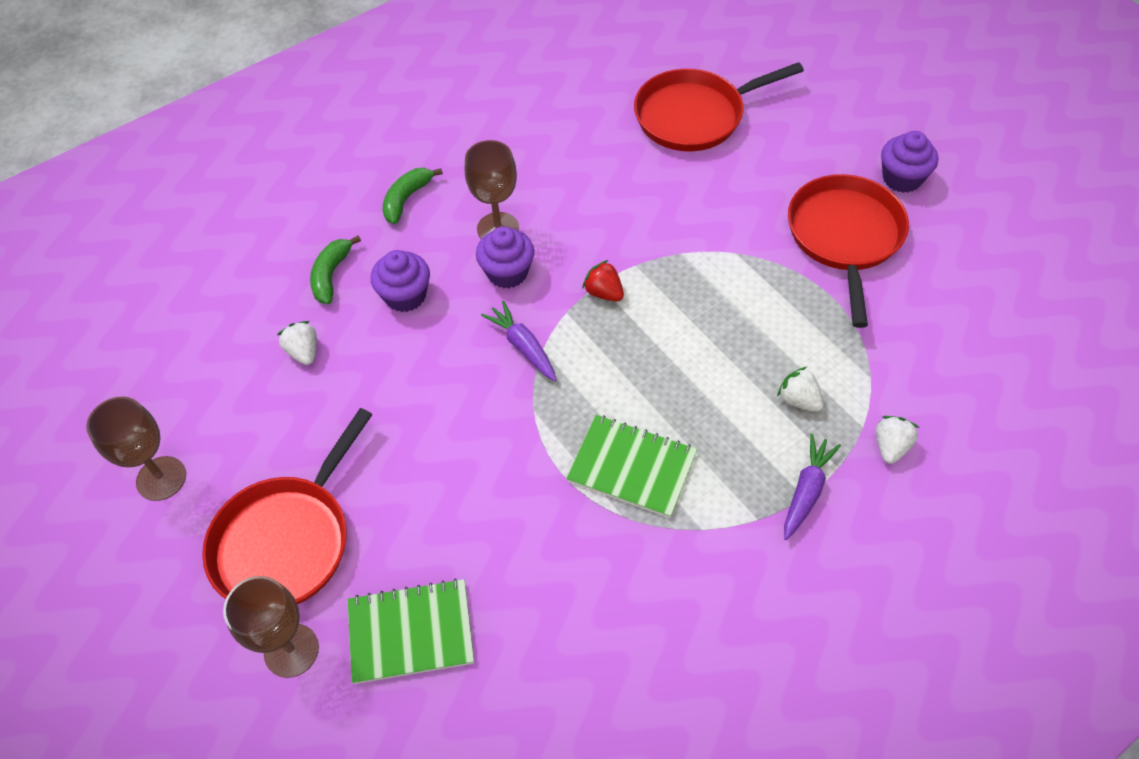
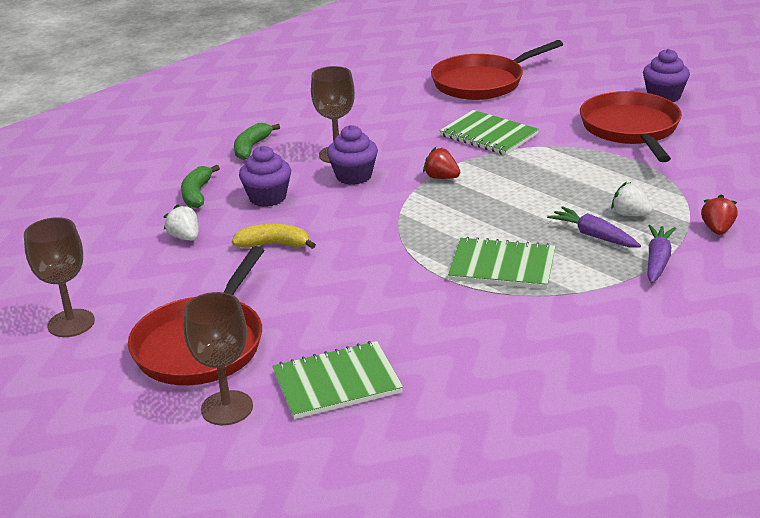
camera: 10 degrees left, 25 degrees down
purple carrot [481,301,557,381] -> purple carrot moved to [547,206,641,248]
white strawberry [876,416,920,464] -> red strawberry [701,194,738,235]
none -> yellow banana [232,224,316,249]
none -> green notebook [440,110,539,155]

